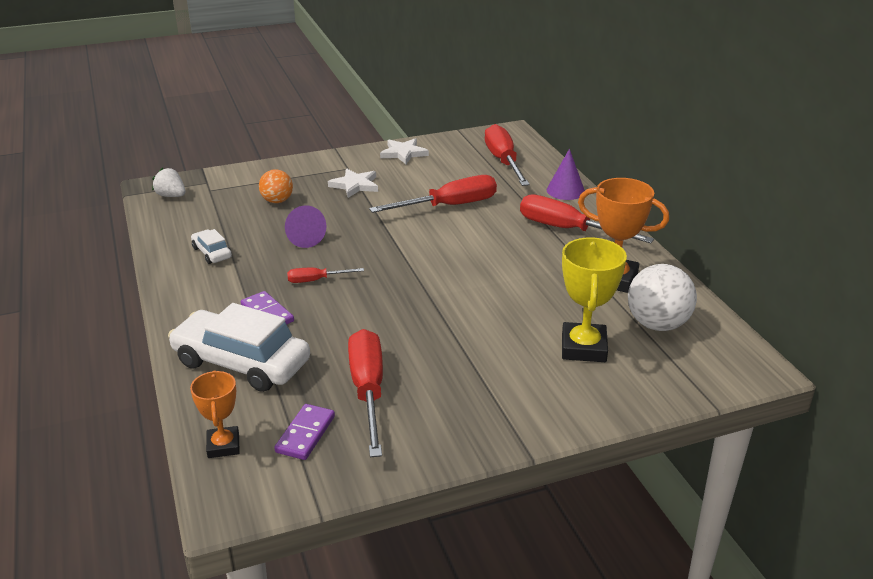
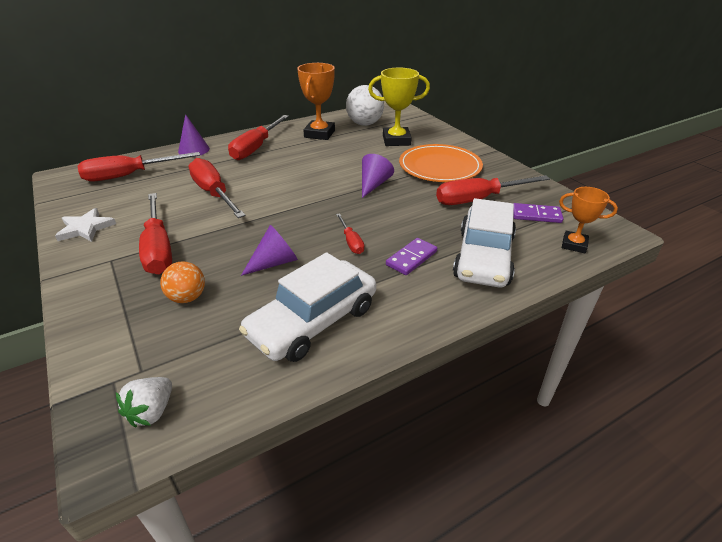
camera: 100 degrees left, 5 degrees up
orange trophy [190,370,240,458] -> orange trophy turned 45 degrees clockwise [559,187,618,253]
white car [191,229,232,264] -> white car [239,252,376,362], size x2.13
white star [328,168,378,198] -> red screwdriver [139,193,172,274]
none -> purple cone [362,154,394,198]
none -> orange plate [399,144,483,182]

